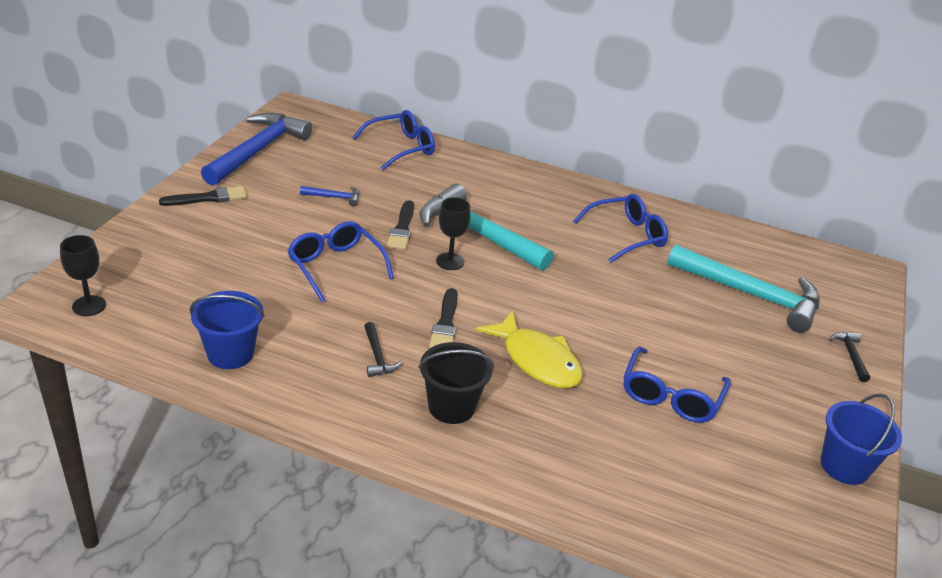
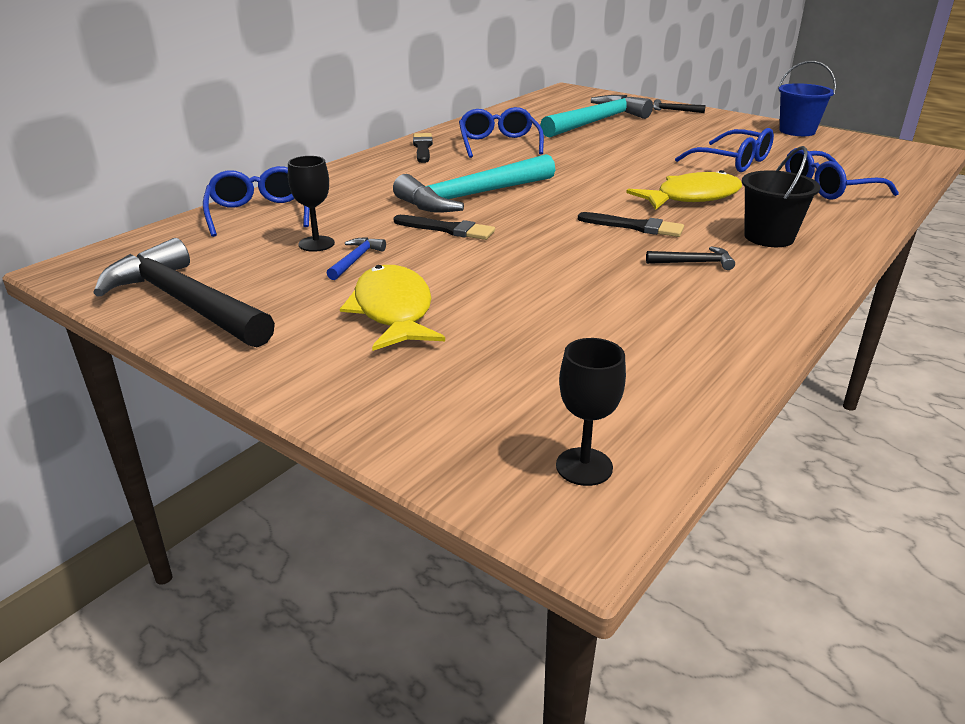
camera: 70 degrees left, 5 degrees down
black brush [159,186,247,206] -> black brush moved to [413,133,433,163]
blue bucket [190,291,265,369] -> none
blue hammer [201,113,312,186] -> black hammer [93,238,275,347]
blue glasses [287,221,394,302] -> blue glasses moved to [785,148,899,200]
black goblet [436,197,471,270] -> black goblet moved to [288,156,335,252]
none -> yellow fish [340,265,445,351]

